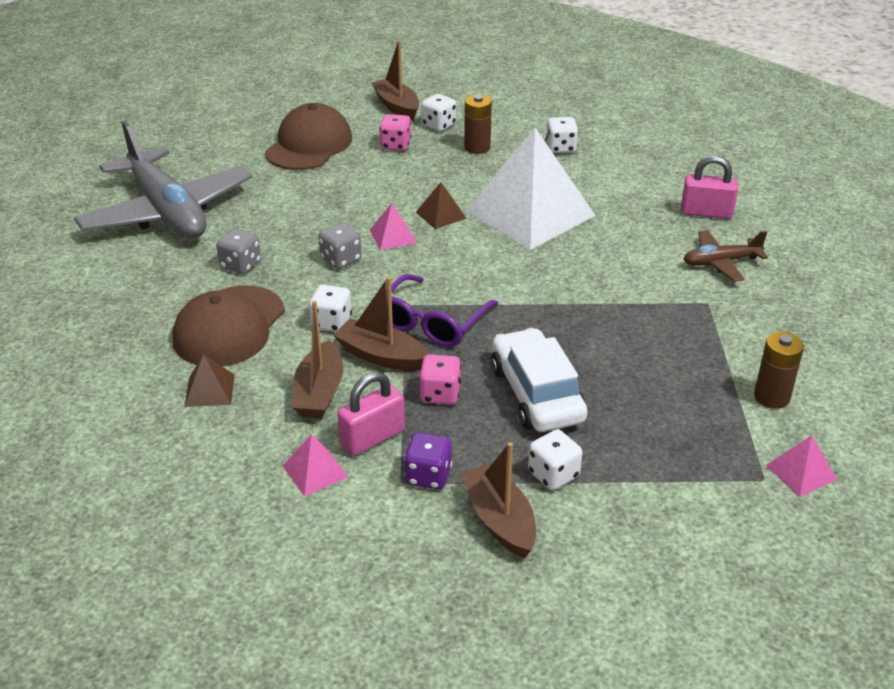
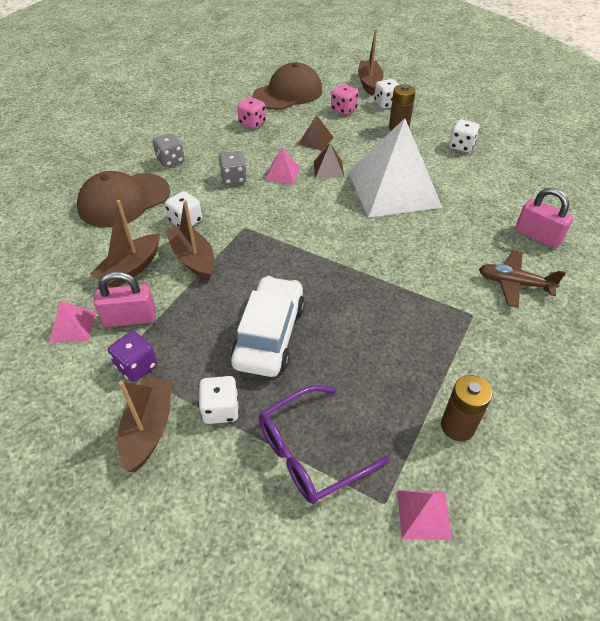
camera: 30 degrees right, 10 degrees up
grey plane [74,120,252,238] -> none
brown pyramid [185,354,235,407] -> brown pyramid moved to [298,115,334,151]
purple glasses [387,274,498,347] -> purple glasses moved to [259,385,390,504]
pink dice [419,354,461,405] -> pink dice moved to [237,97,266,129]

